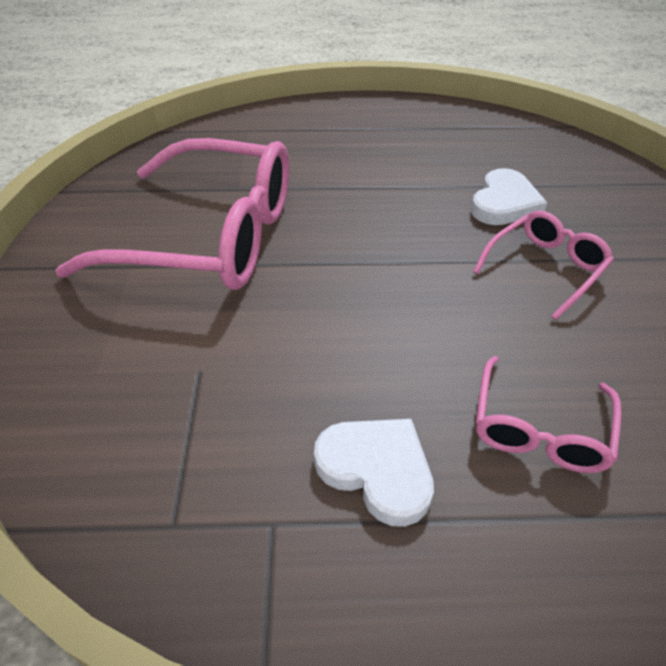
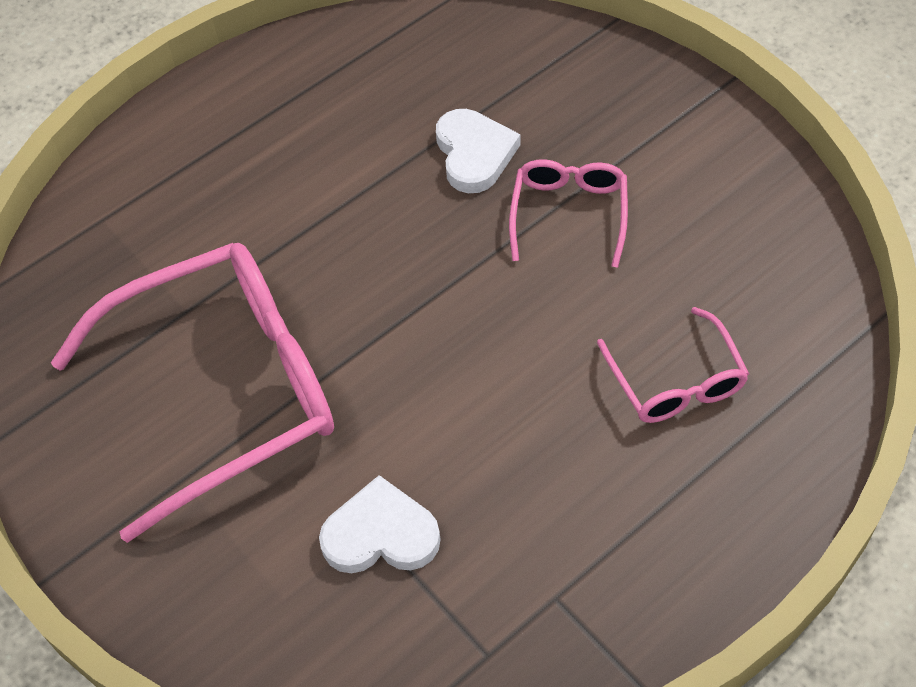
camera: 35 degrees left, 10 degrees up
white heart [314,419,434,527] -> white heart moved to [319,475,441,573]

